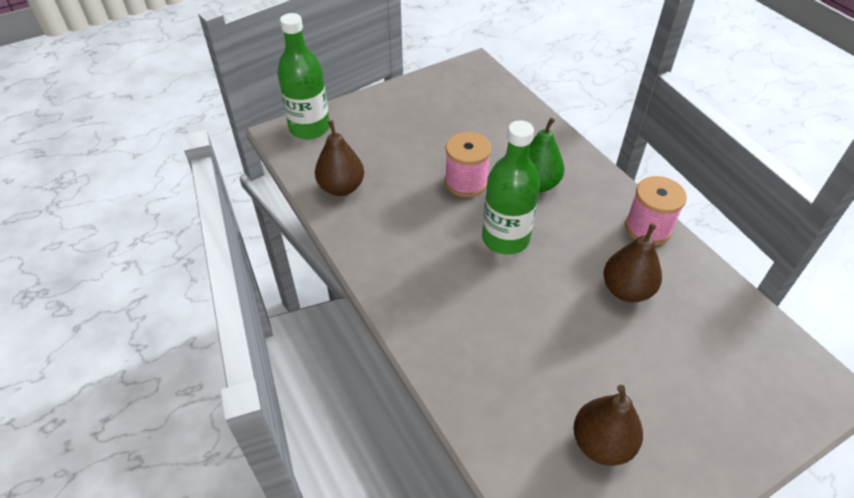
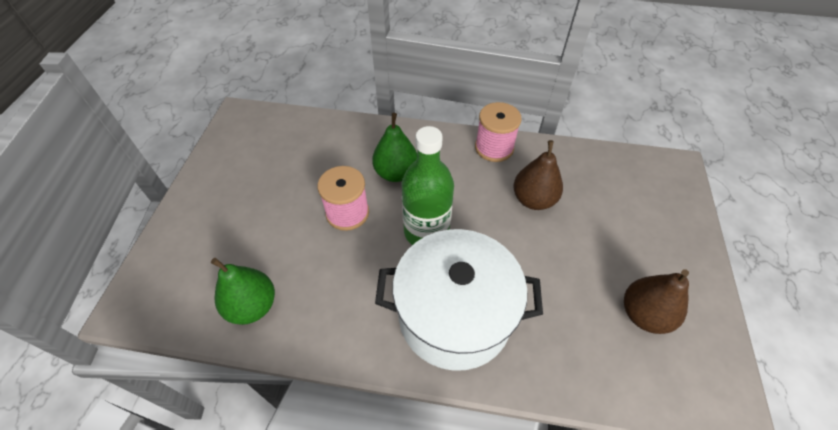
camera: 50 degrees left, 5 degrees up
green bottle [277,13,330,140] -> none
brown pear [315,120,364,196] -> green pear [211,258,275,325]
none -> white pot [375,229,543,371]

